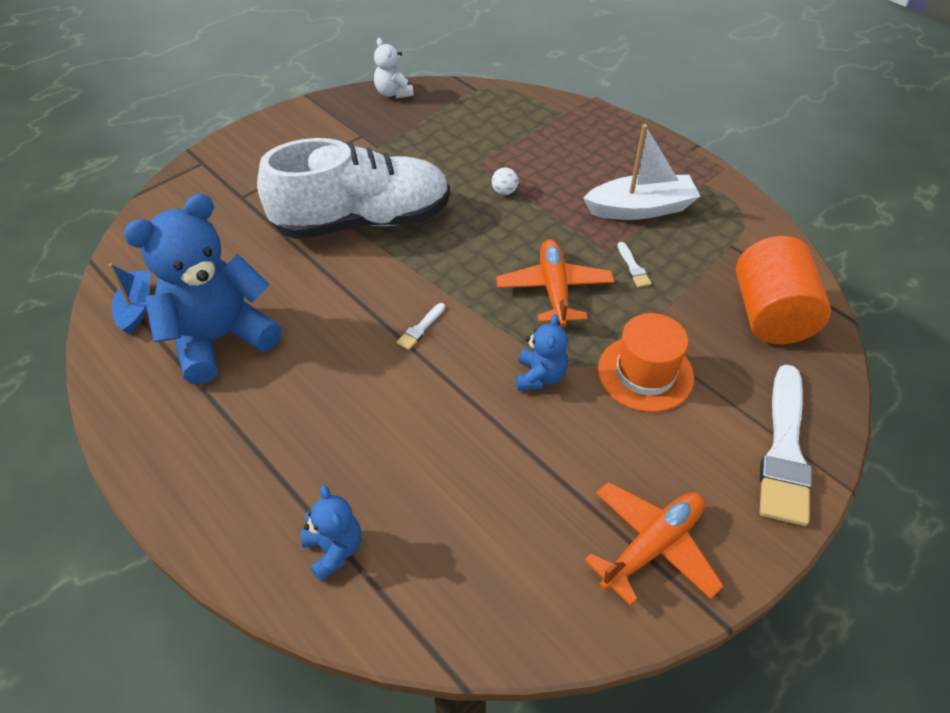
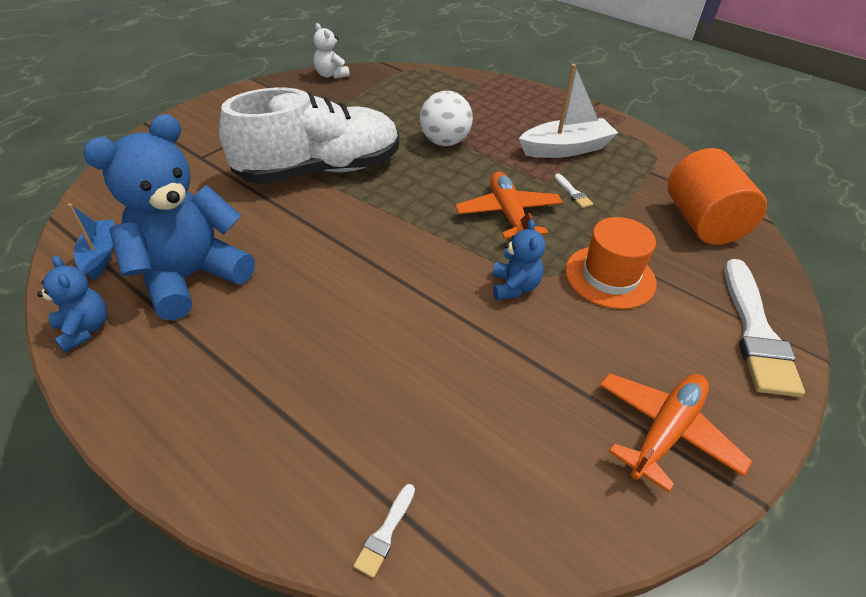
camera: 10 degrees left, 5 degrees down
blue teddy bear [301,485,361,582] -> blue teddy bear moved to [37,255,107,353]
white brush [397,303,445,350] -> white brush moved to [353,484,415,578]
white ball [492,167,518,195] -> white ball [420,91,473,146], size x2.15

